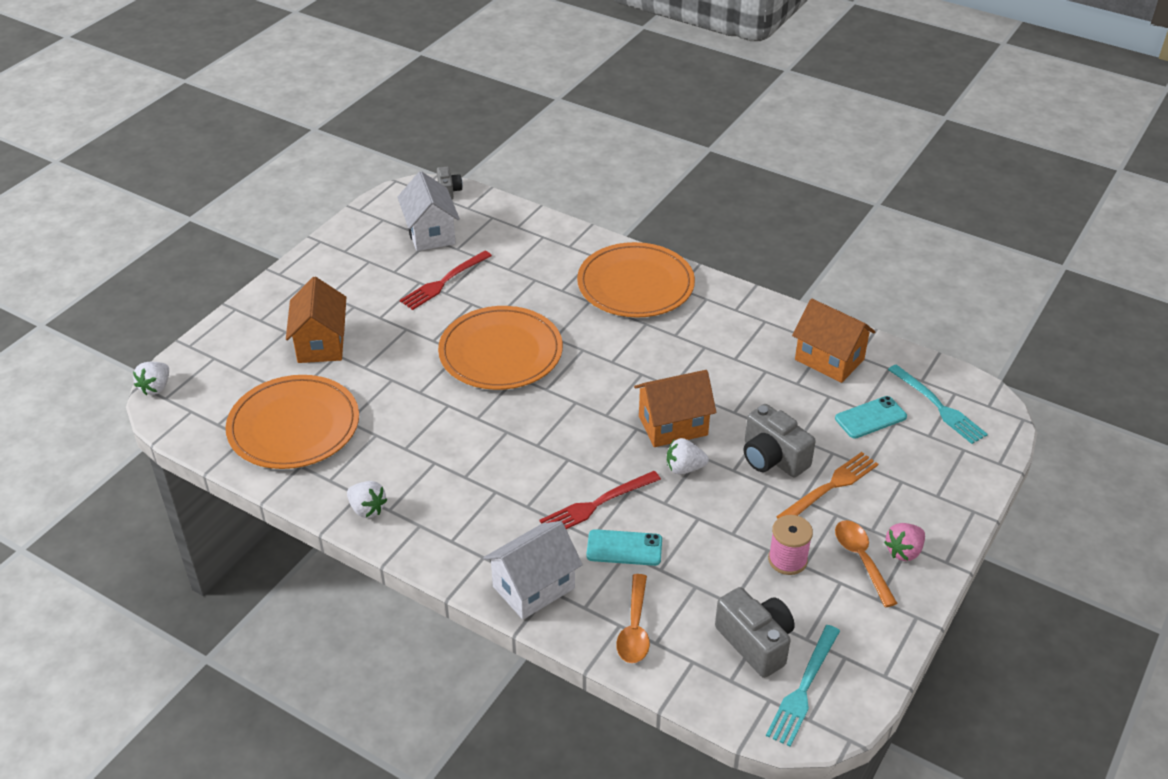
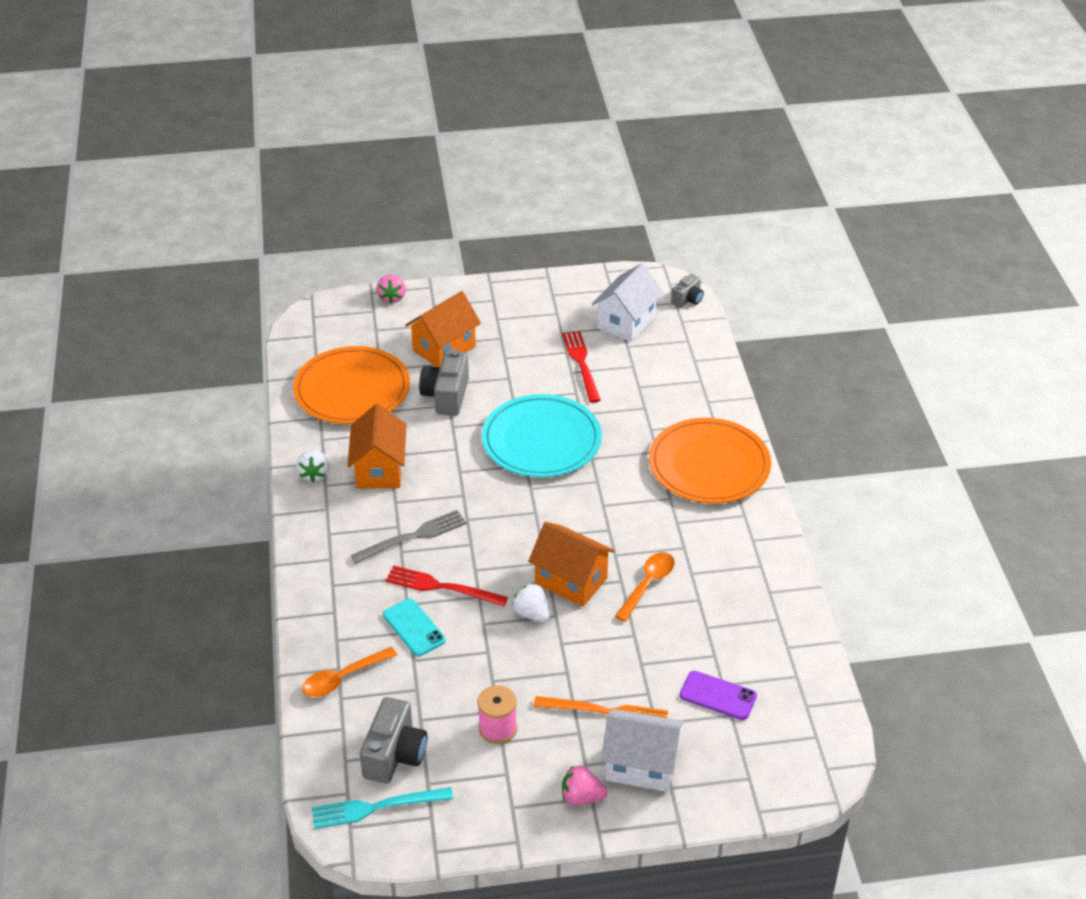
camera: 50 degrees right, 0 degrees up
white strawberry [133,362,169,395] -> none
red fork [400,251,492,310] -> red fork turned 75 degrees clockwise [562,331,601,403]
orange plate [438,306,563,390] -> turquoise plate [482,394,602,477]
white house [483,521,583,620] -> white house moved to [601,709,684,792]
grey camera [744,404,816,477] -> grey camera moved to [419,349,469,416]
orange house [792,299,876,383] -> orange house moved to [347,404,407,489]
turquoise phone [835,396,907,439] -> purple phone [680,671,757,720]
orange spoon [835,520,898,608] -> orange spoon moved to [615,552,675,622]
turquoise fork [888,364,988,444] -> none
none -> grey fork [351,510,467,563]
none -> pink strawberry [376,274,406,304]

